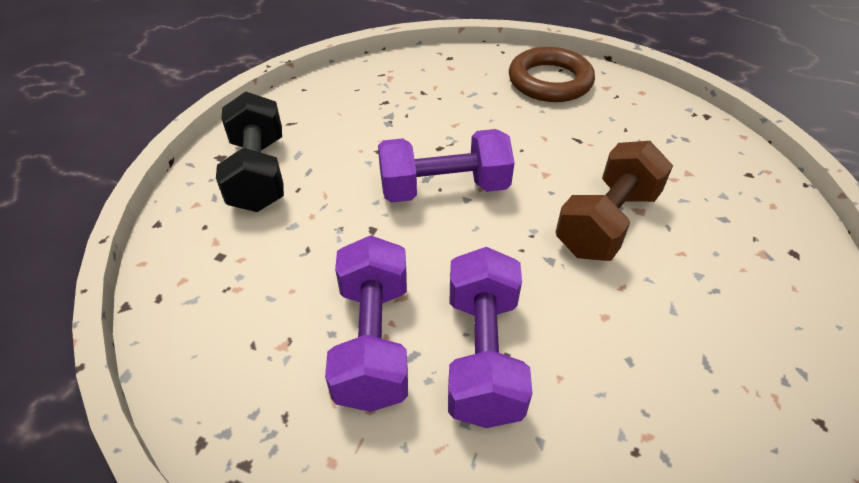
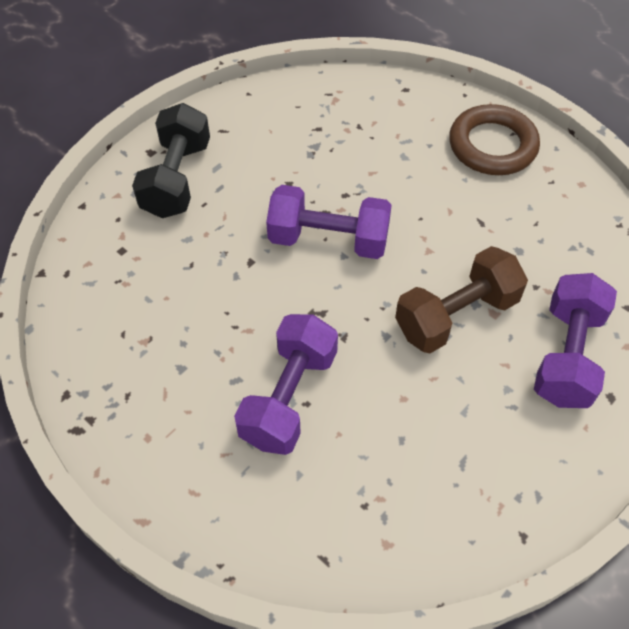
camera: 20 degrees right, 10 degrees up
purple dumbbell [325,235,408,412] -> purple dumbbell moved to [534,273,617,408]

